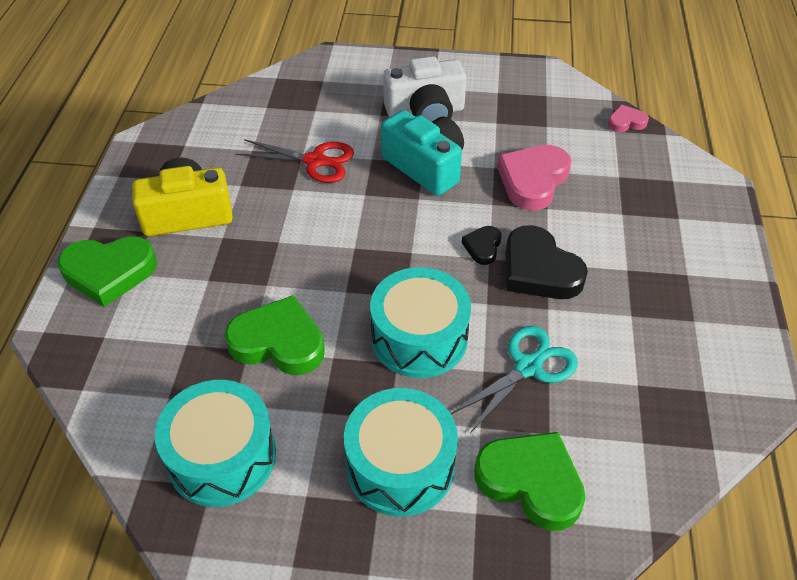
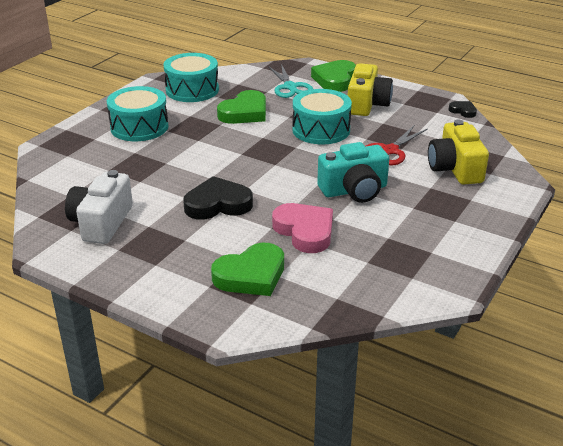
camera: 115 degrees right, 15 degrees down
turquoise drum [370,267,471,378] -> turquoise drum moved to [292,89,352,144]
white camera [383,56,467,122] -> white camera moved to [65,170,133,244]
turquoise scissors [451,326,578,433] -> turquoise scissors moved to [268,64,313,98]
black heart [462,226,501,265] -> black heart moved to [449,101,477,118]
green heart [474,432,586,531] -> green heart moved to [211,243,284,296]
pink heart [608,105,649,132] -> none
none -> yellow camera [428,120,489,185]

